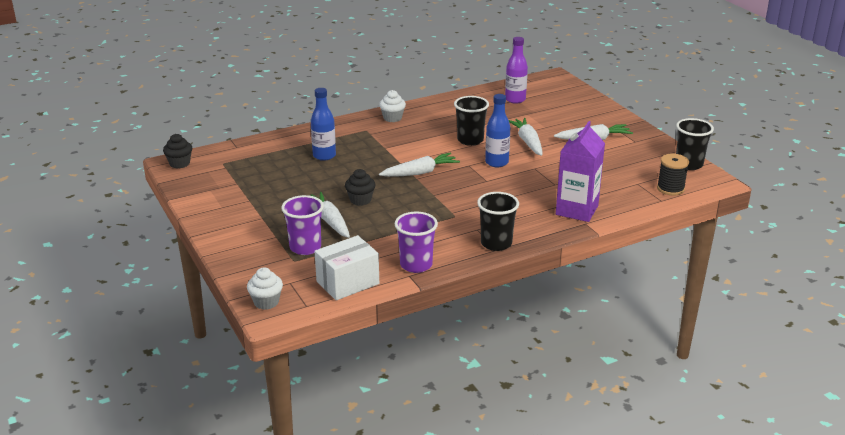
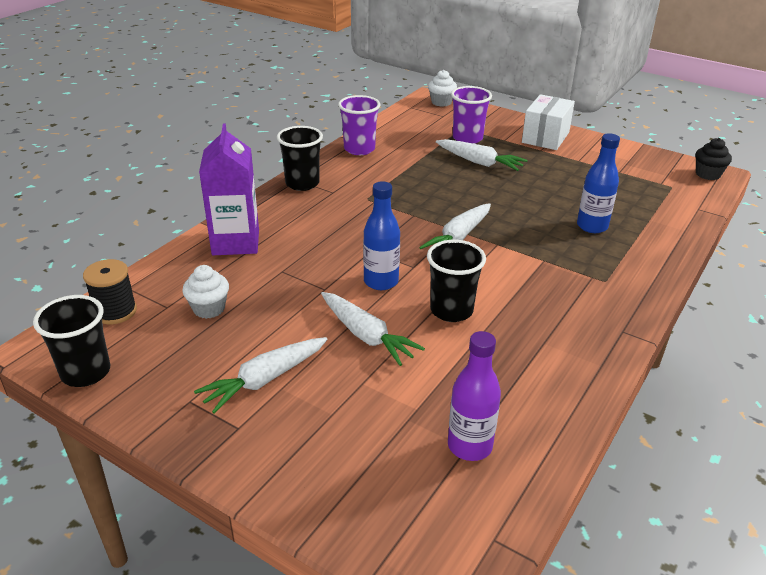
camera: 150 degrees right, 5 degrees up
white box [314,235,379,300] -> white box moved to [522,94,575,150]
black cupcake [345,169,376,206] -> none
white cupcake [379,90,406,122] -> white cupcake moved to [182,265,229,319]

